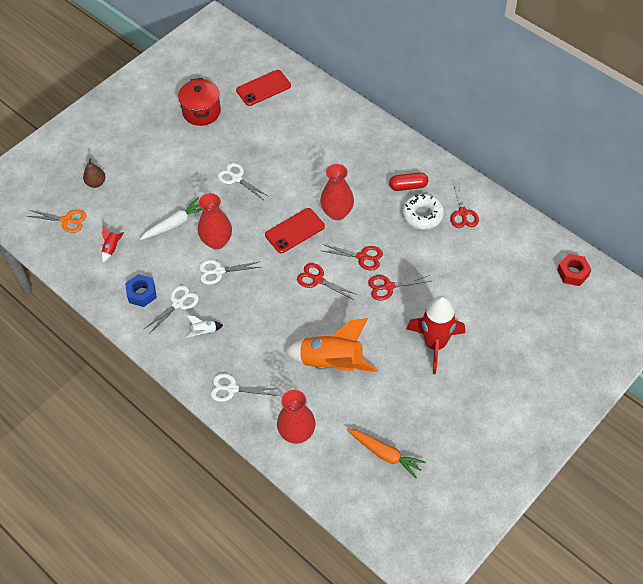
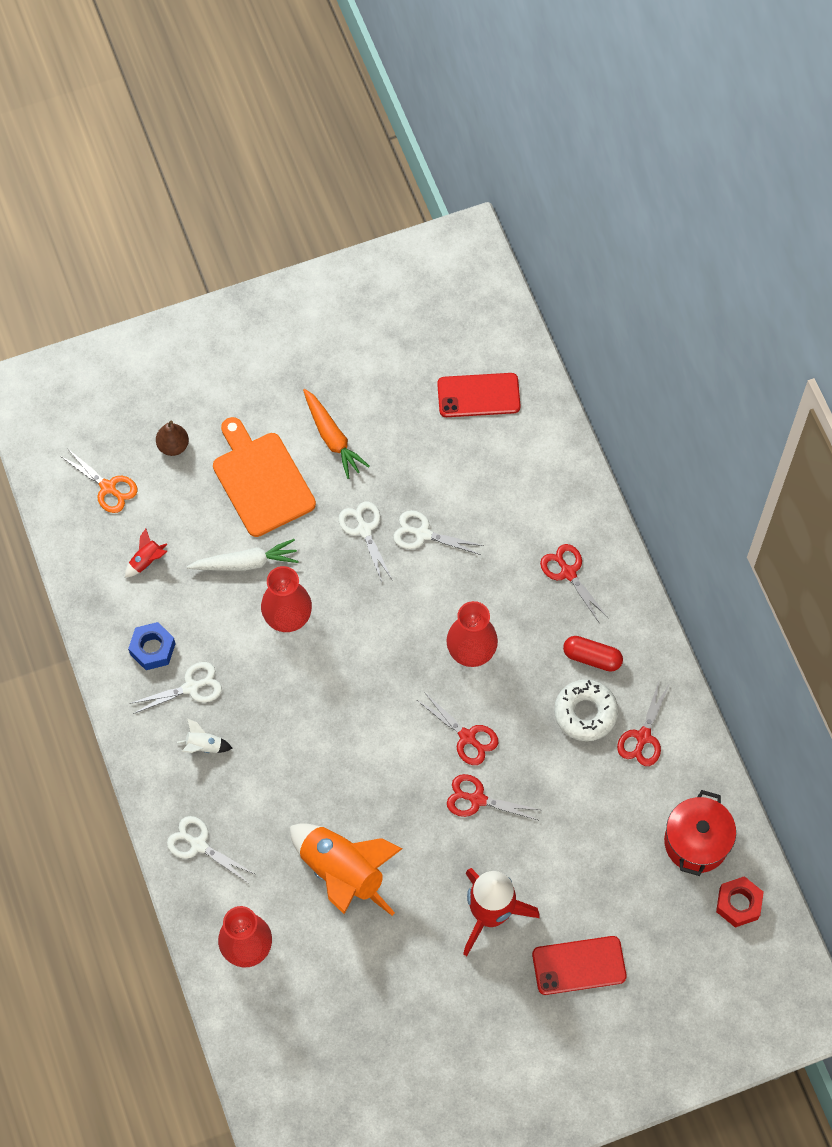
camera: 25 degrees right, 10 degrees up
red pot [178,78,221,126] -> red pot moved to [664,790,736,876]
white scissors [199,260,261,285] -> white scissors moved to [393,510,484,555]
red phone [265,208,325,253] -> red phone moved to [532,936,627,995]
red scissors [297,263,358,300] -> red scissors moved to [540,544,608,622]
orange carrot [346,428,426,479] -> orange carrot moved to [303,389,370,479]
none -> orange cutting board [213,417,316,537]

